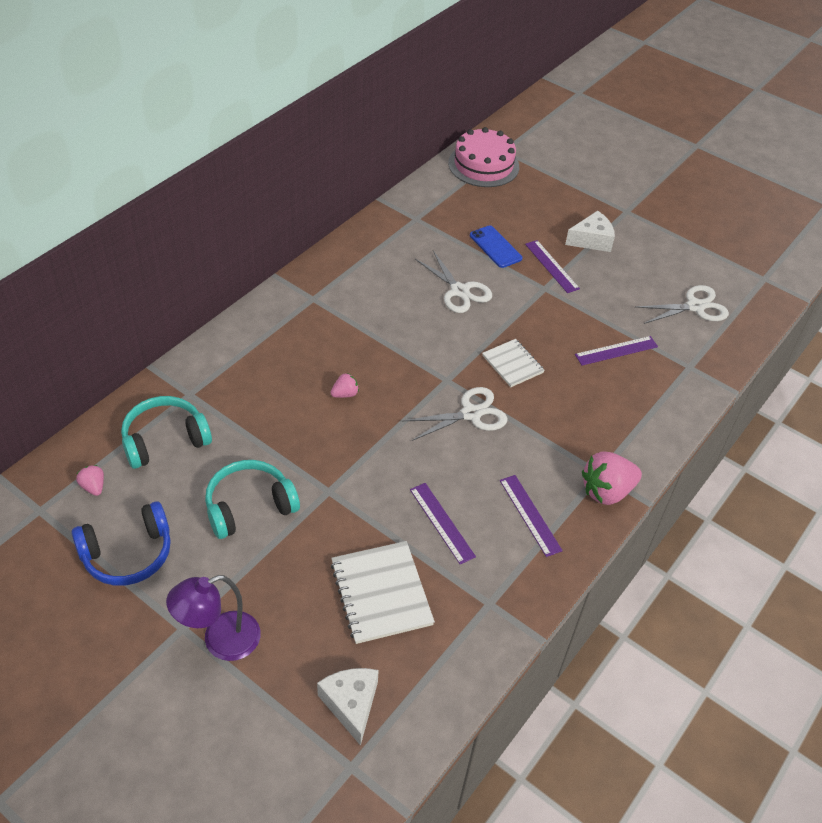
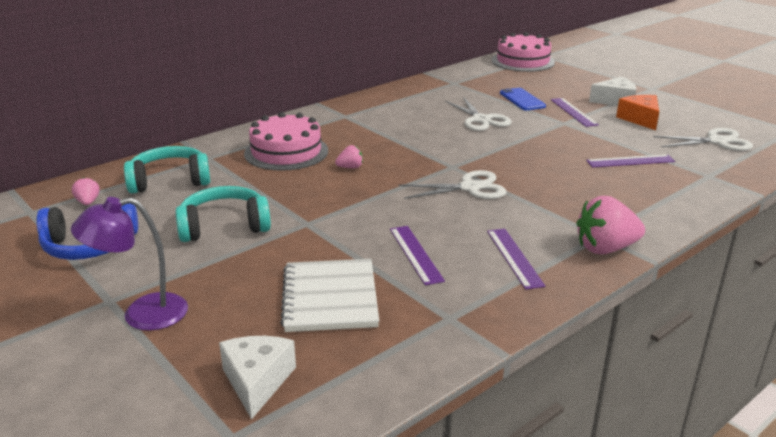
camera: 15 degrees right, 20 degrees down
white notebook [482,339,545,387] -> none
none -> pink cake [244,112,328,171]
none -> orange cheese [616,95,659,130]

